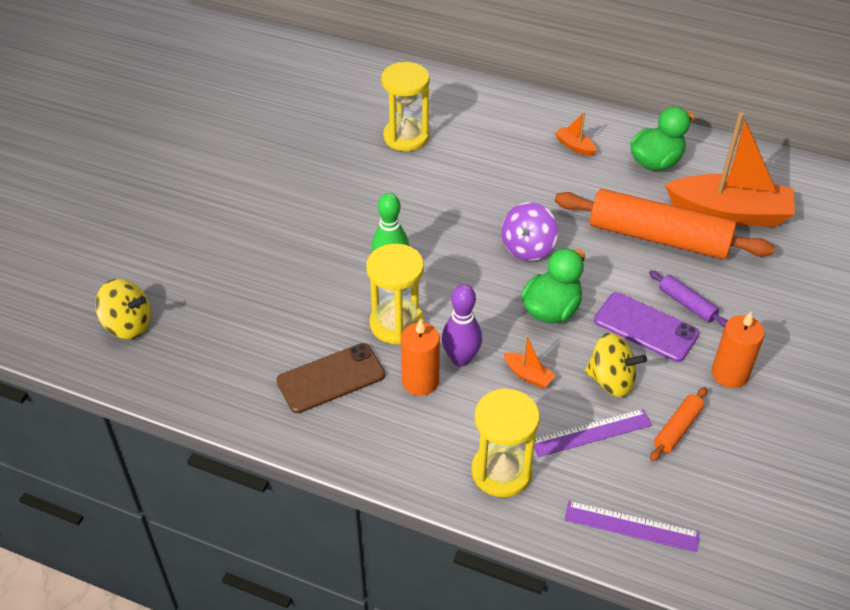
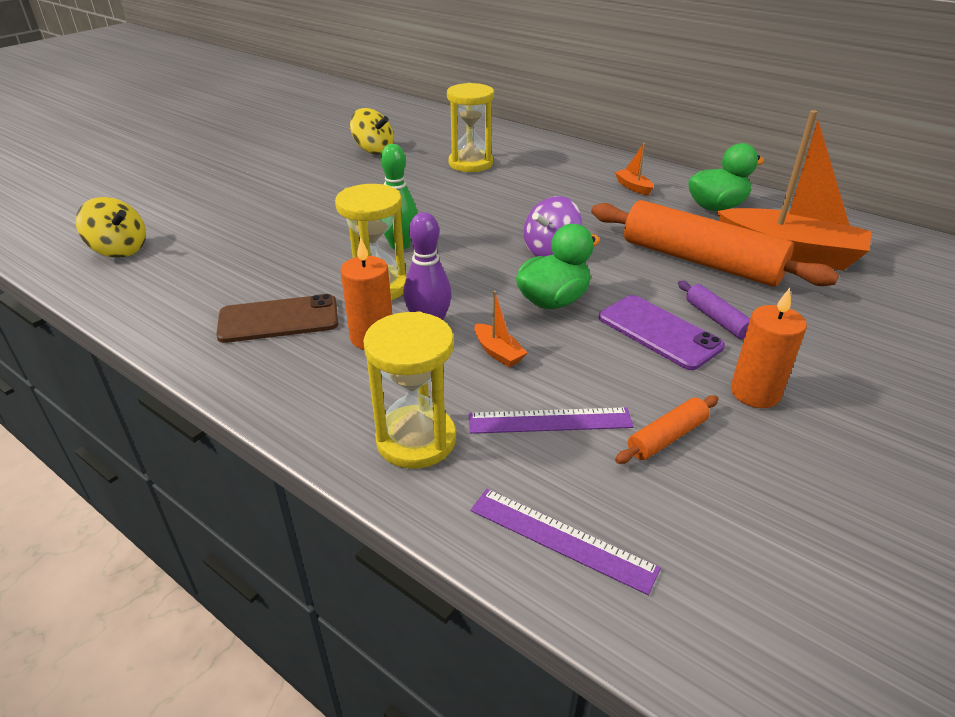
camera: 15 degrees right, 10 degrees down
yellow spinning top [584,333,647,397] -> yellow spinning top moved to [350,108,394,155]

